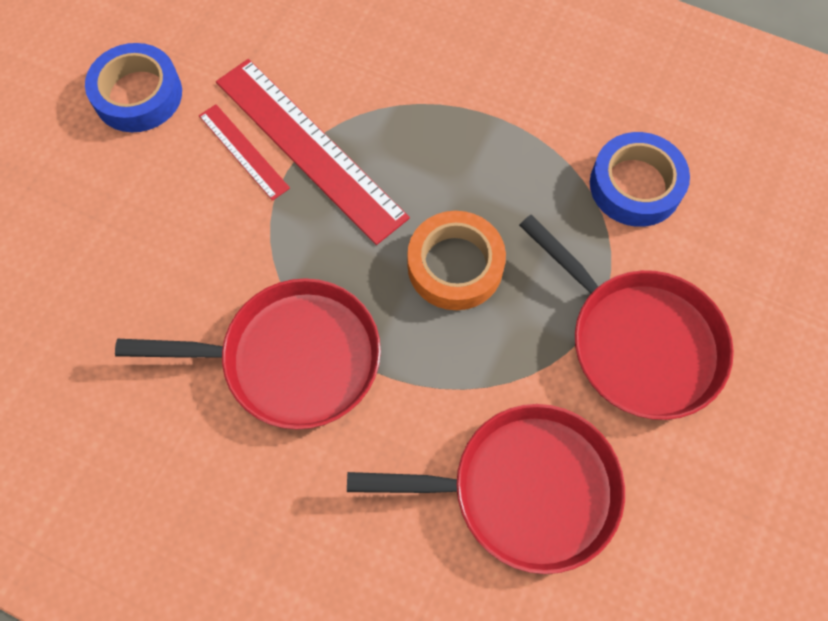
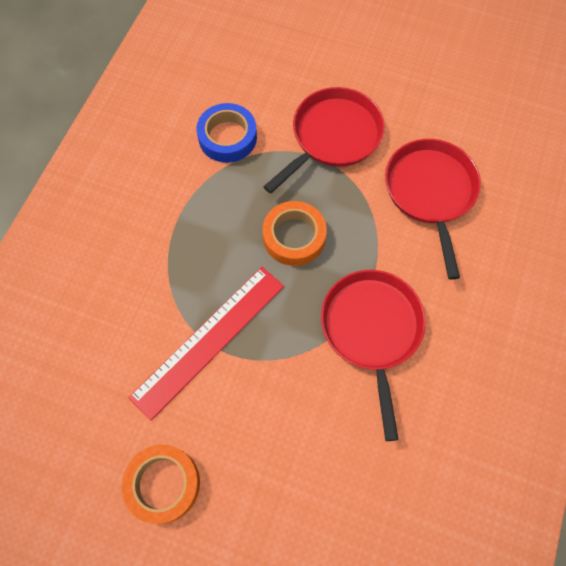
camera: 95 degrees left, 0 degrees up
blue tape [85,43,182,132] -> orange tape [122,445,200,524]
red ruler [199,104,290,201] -> none

